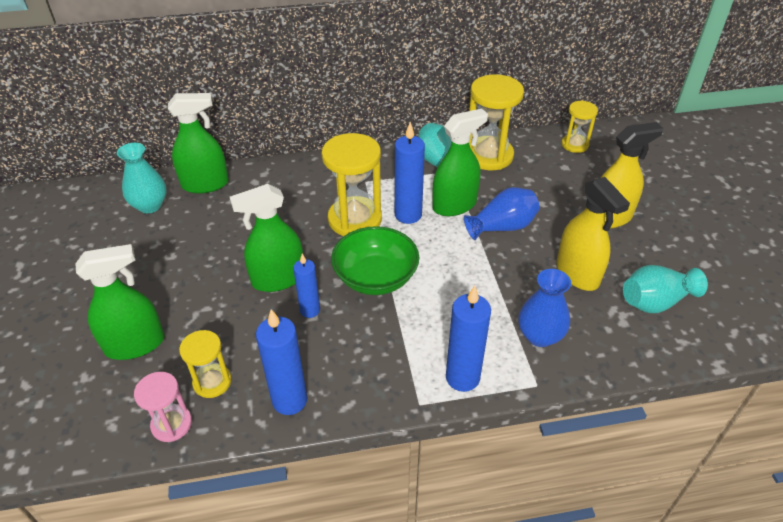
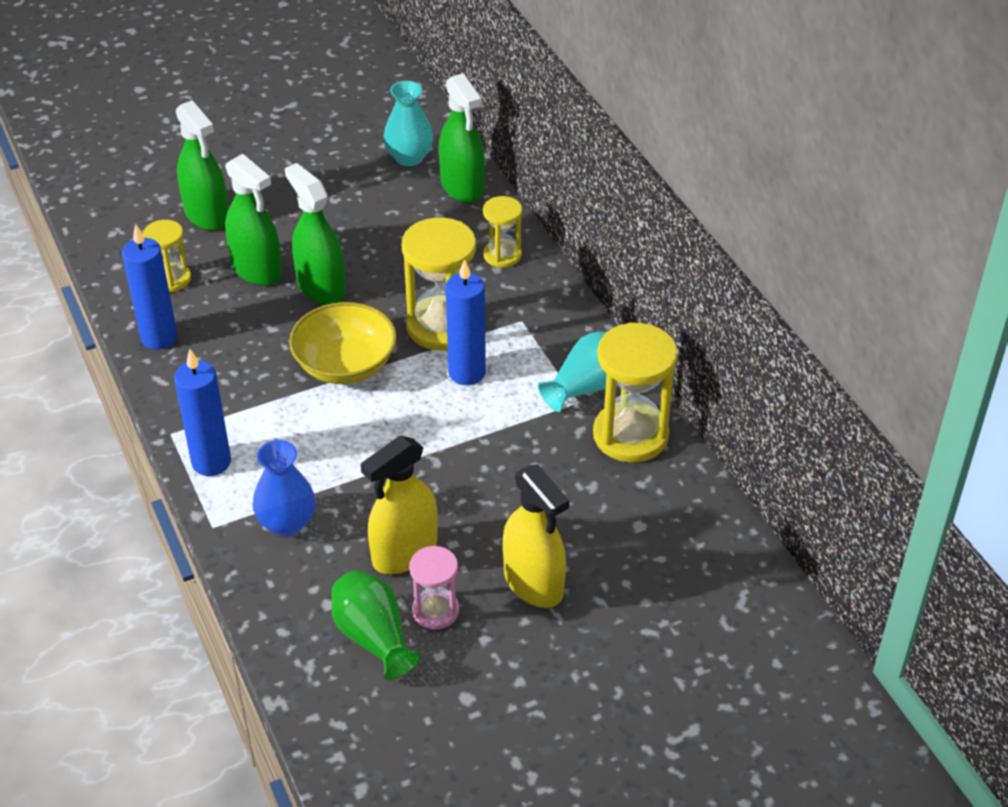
camera: 75 degrees right, 0 degrees up
pink hourglass [134,372,192,442] -> pink hourglass moved to [409,546,459,629]
blue candle [293,254,320,318] -> none
green bowl [331,226,419,295] -> yellow bowl [289,302,397,384]
green spray bottle [432,108,488,216] -> green spray bottle moved to [225,154,282,286]
blue vase [464,187,540,240] -> none
yellow hourglass [561,100,598,153] -> yellow hourglass moved to [483,196,522,268]
turquoise vase [623,265,708,313] -> green vase [331,570,421,680]

